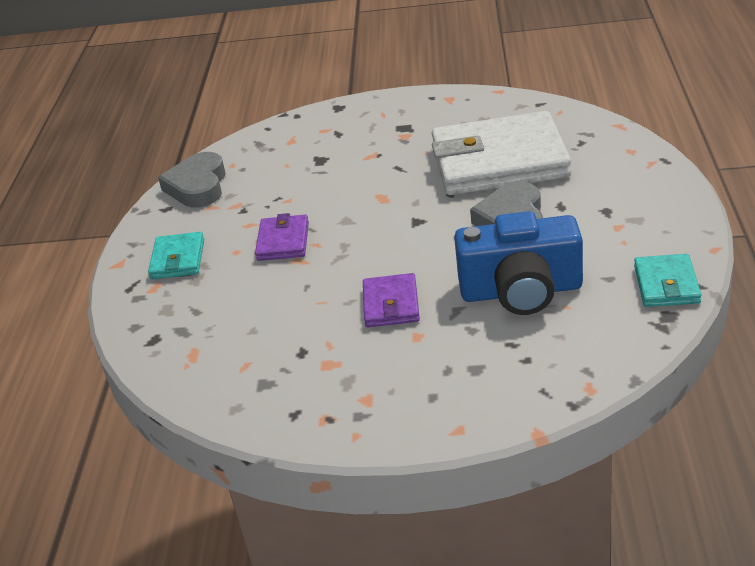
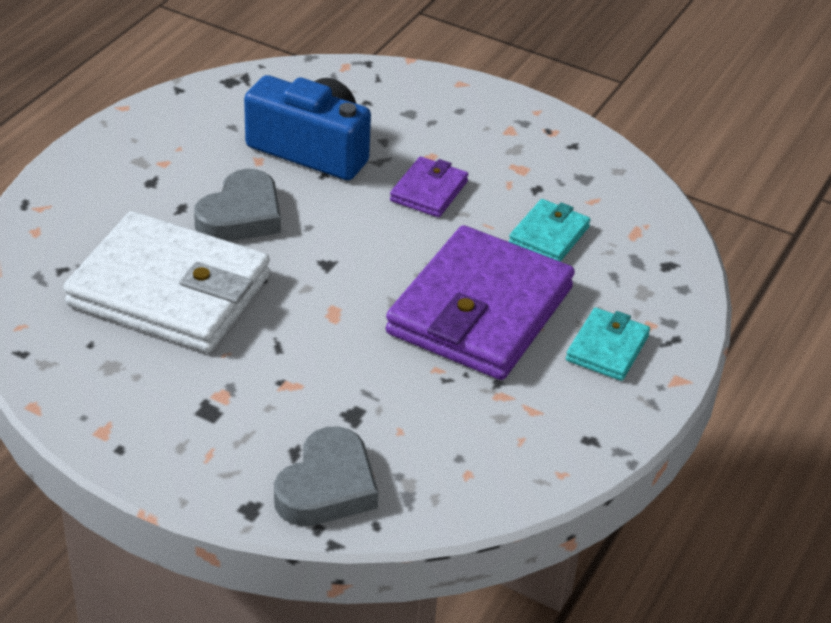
camera: 160 degrees left, 5 degrees up
grey heart [158,152,226,207] -> grey heart moved to [274,427,378,526]
purple wallet [255,213,309,261] -> purple wallet [386,225,575,380], size x2.18
turquoise wallet [634,254,701,307] -> turquoise wallet moved to [509,199,591,262]

